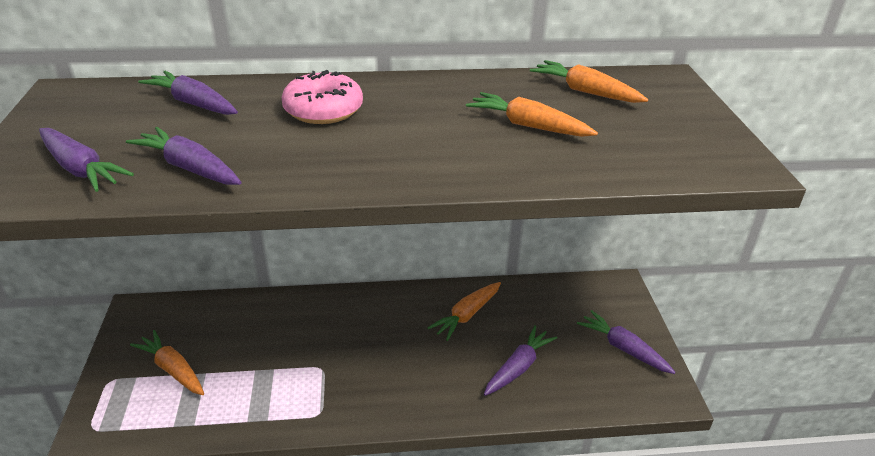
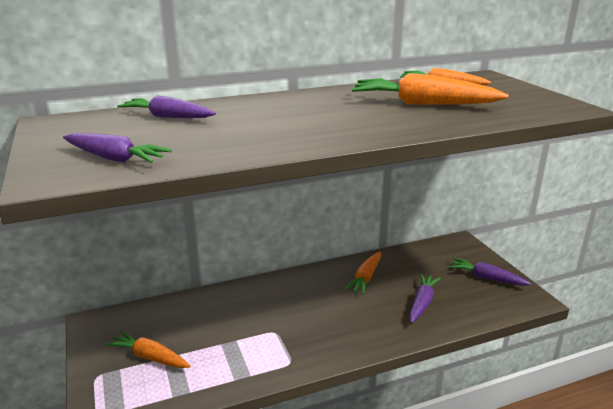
camera: 15 degrees left, 10 degrees down
purple carrot [126,127,241,185] -> none
pink donut [281,70,363,124] -> none
orange carrot [466,92,598,137] -> orange carrot [352,73,509,105], size x1.53

